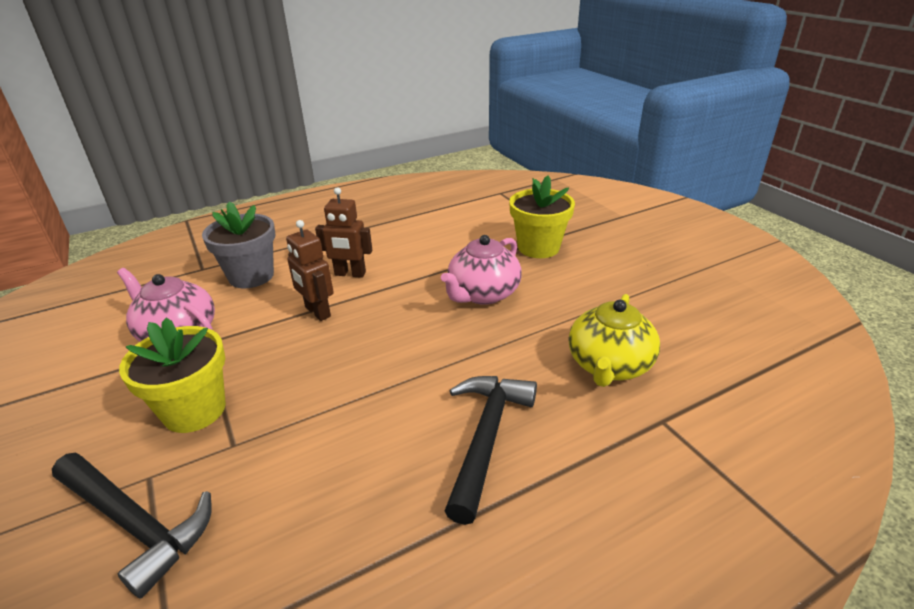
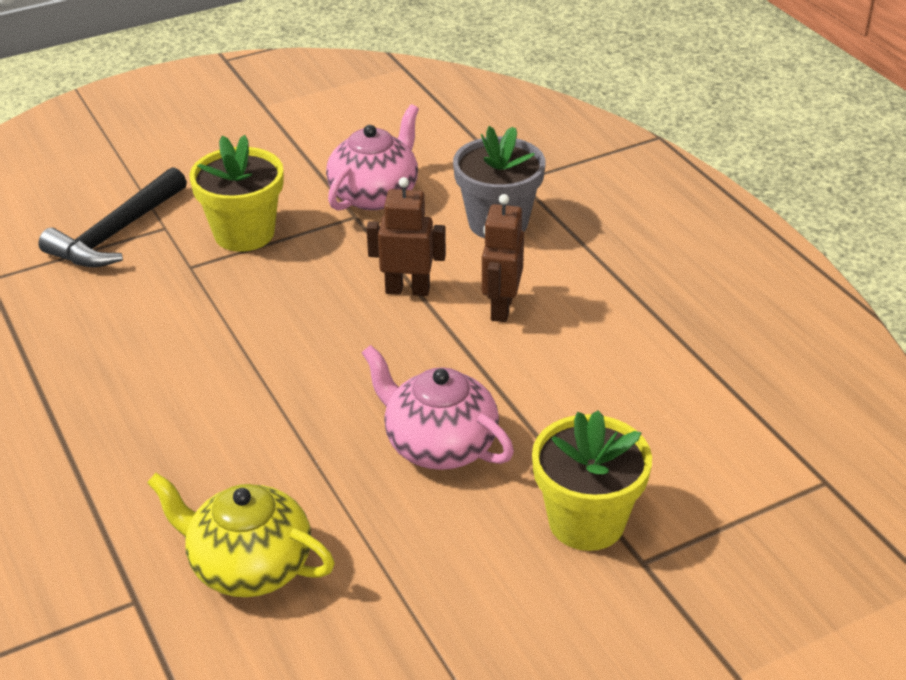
camera: 90 degrees right, 5 degrees up
brown robot [286,220,333,321] -> brown robot turned 45 degrees clockwise [366,177,446,296]
black hammer [444,376,537,525] -> none

